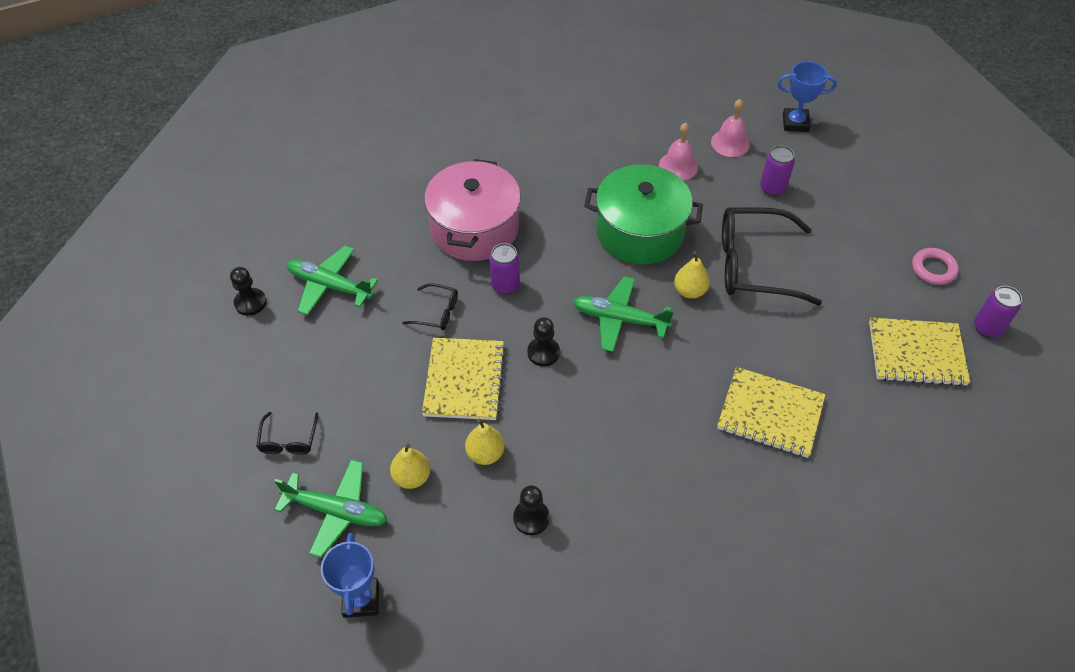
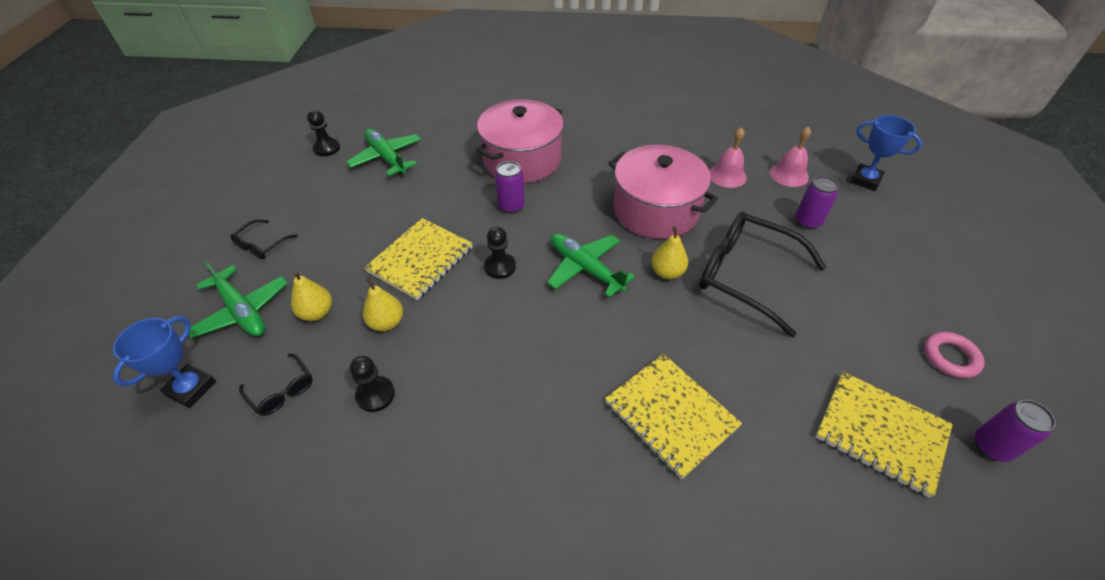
camera: 30 degrees right, 5 degrees down
black glasses [402,283,458,330] -> black glasses moved to [239,354,313,416]
green pot [584,164,703,265] -> pink pot [608,145,718,239]

